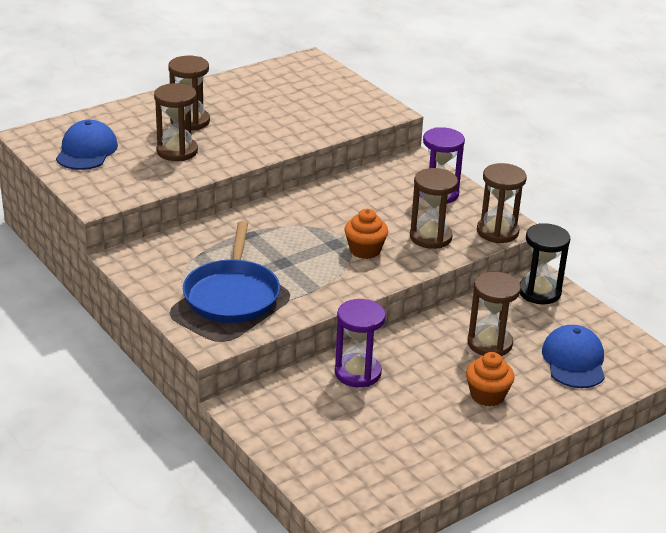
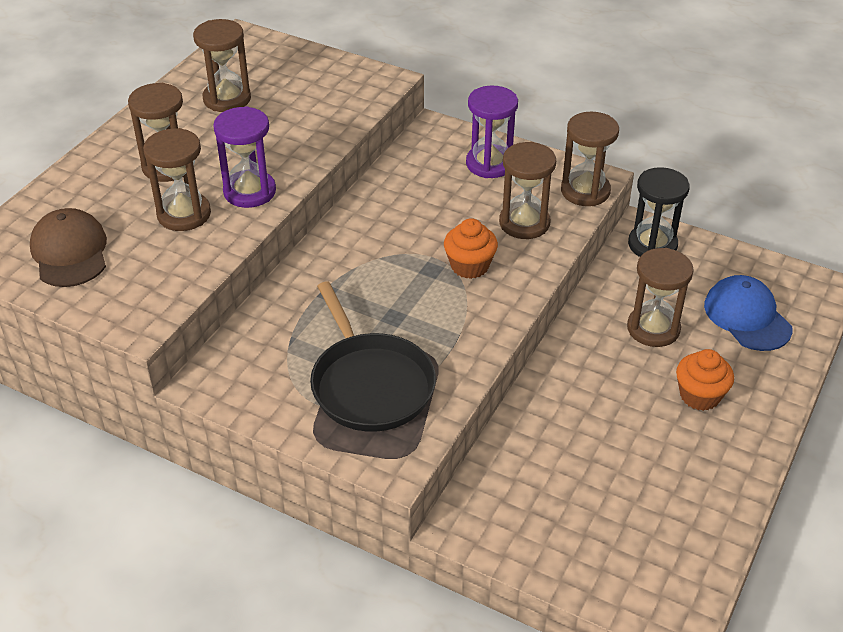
camera: 25 degrees left, 10 degrees up
blue cap [56,120,118,170] -> brown cap [30,208,107,287]
blue pan [183,221,280,323] -> black pan [310,281,436,432]
purple hourglass [335,299,386,387] -> purple hourglass moved to [213,106,276,208]
none -> brown hourglass [193,19,251,112]

